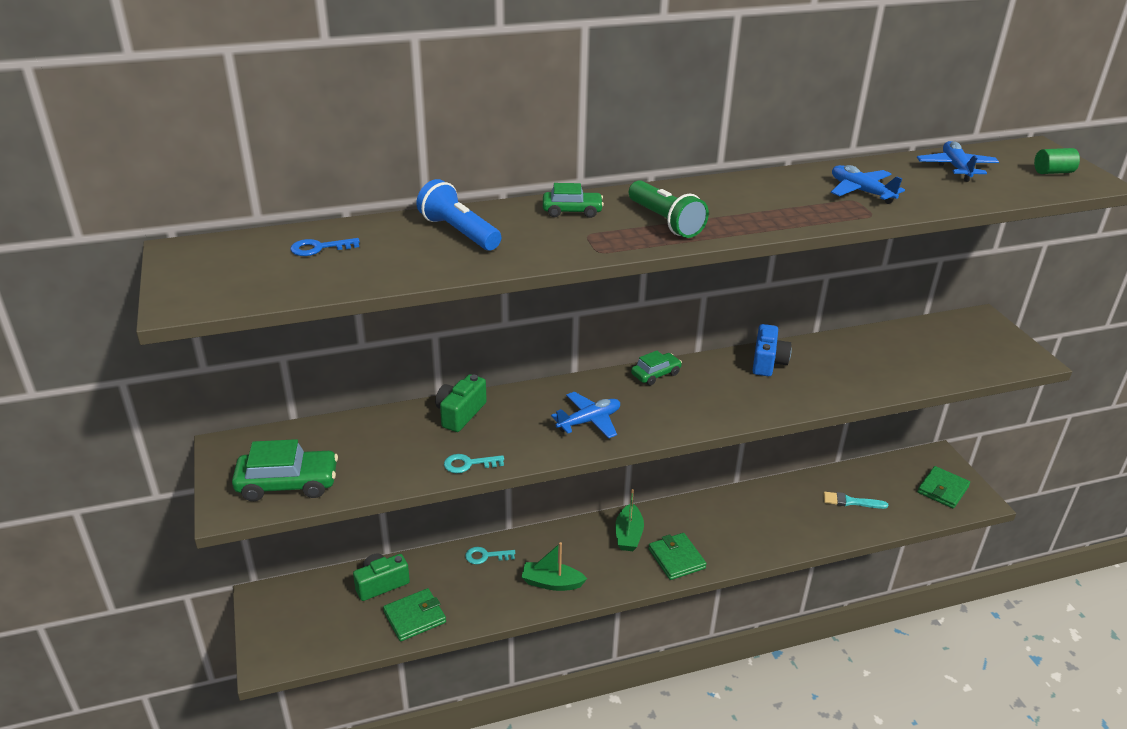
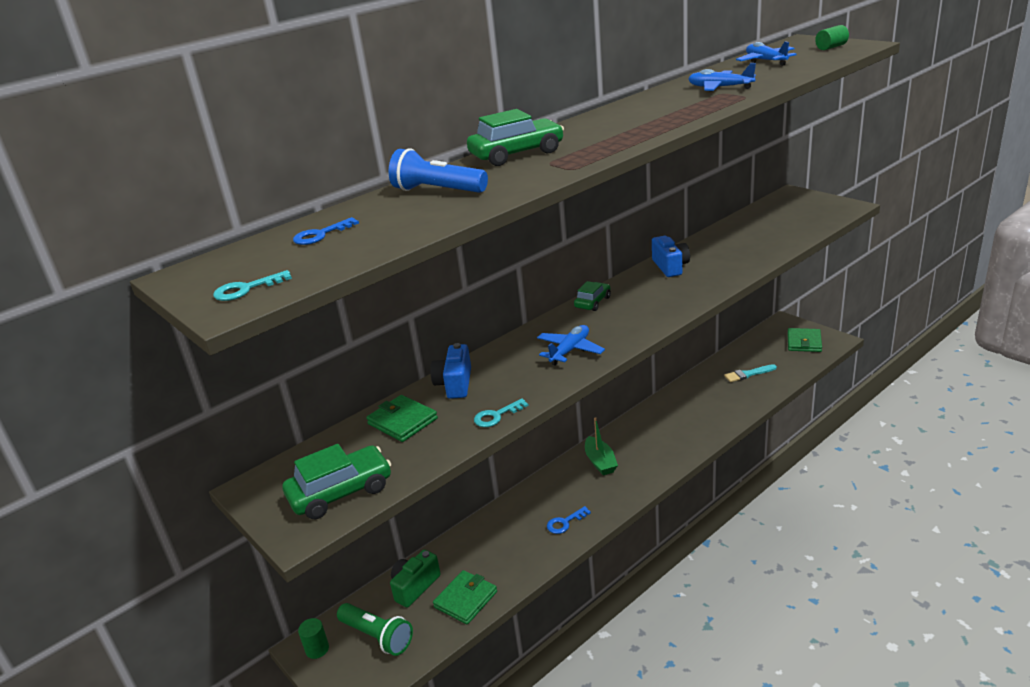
camera: 20 degrees left, 5 degrees down
green camera [435,374,487,432] -> blue camera [430,343,471,399]
turquoise key [465,547,515,564] -> turquoise key moved to [213,270,292,301]
green boat [521,542,587,591] -> blue key [547,506,591,534]
green car [543,183,604,218] -> green car [467,109,564,166], size x1.67
green flashlight [629,180,709,238] -> green flashlight moved to [337,603,413,656]
green wallet [648,533,707,580] -> green wallet moved to [366,395,438,442]
none -> green cylinder [298,618,329,659]

